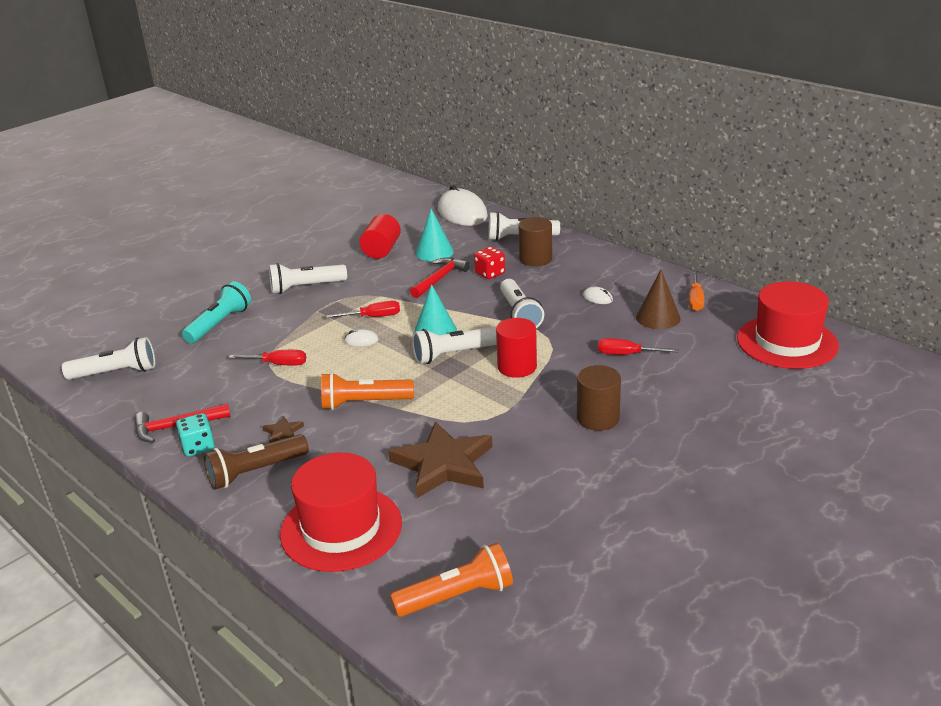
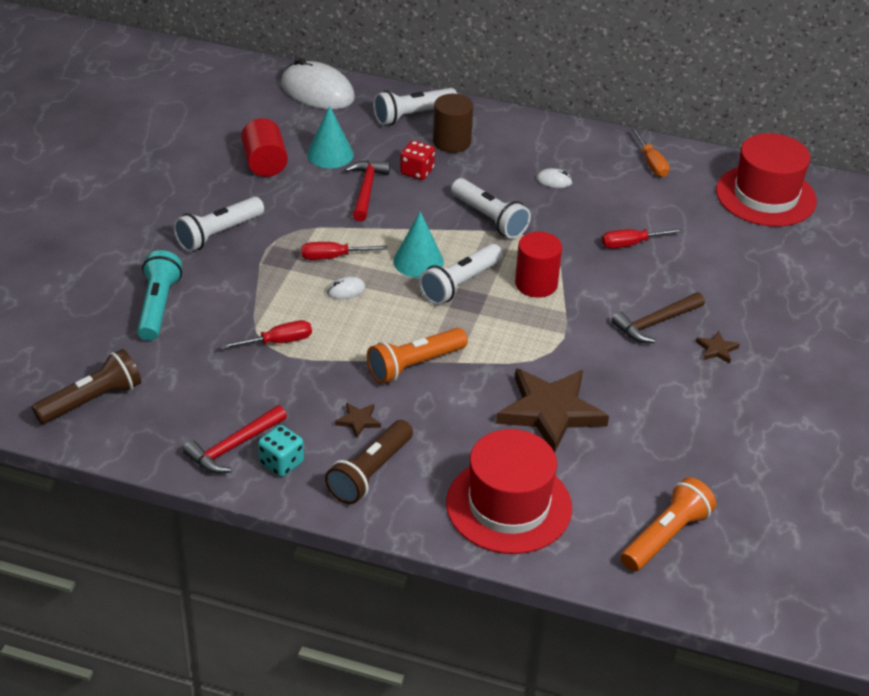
camera: 30 degrees left, 10 degrees up
white flashlight [62,337,155,380] -> brown flashlight [32,349,141,424]
red screwdriver [327,301,400,318] -> red screwdriver turned 150 degrees counterclockwise [301,242,388,260]
brown cylinder [577,365,621,431] -> brown hammer [611,292,705,343]
brown cone [636,270,681,329] -> none
none -> brown star [696,331,740,364]

